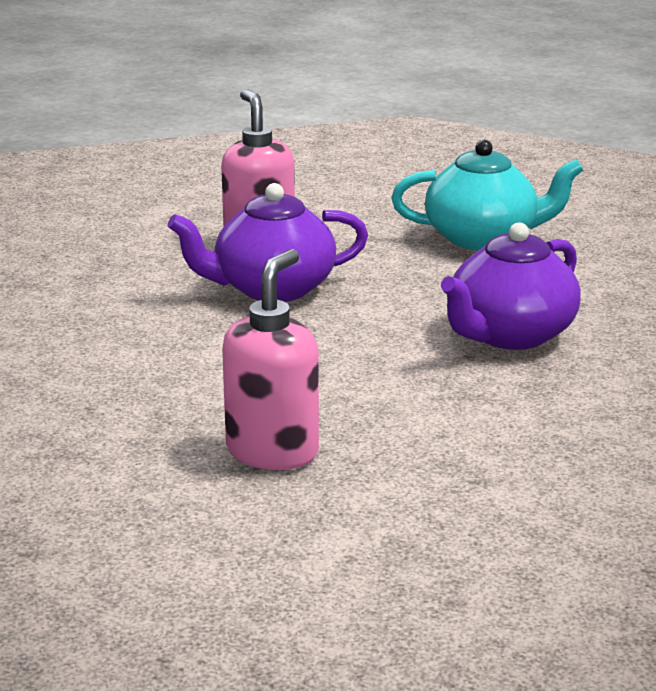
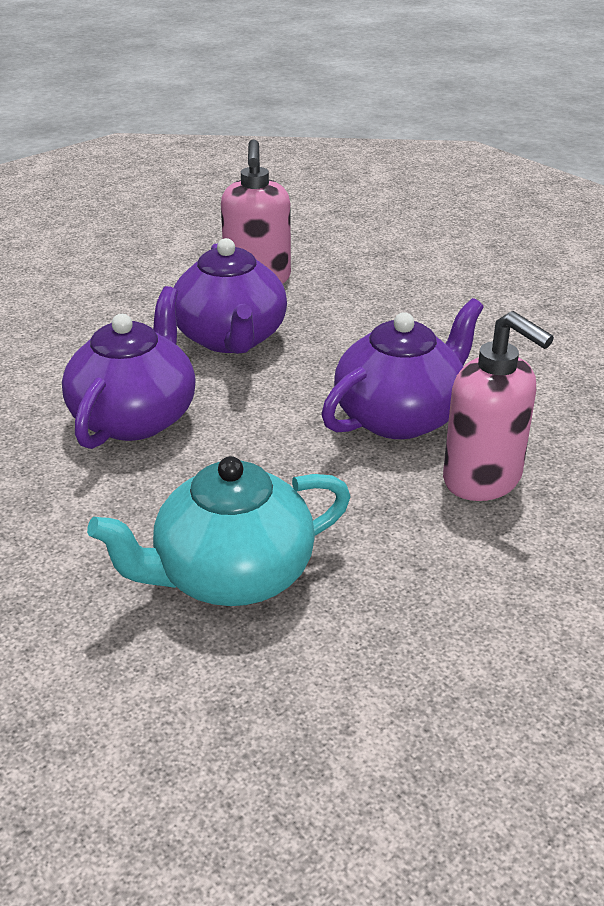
camera: 155 degrees right, 10 degrees up
none -> purple teapot [174,238,287,354]

